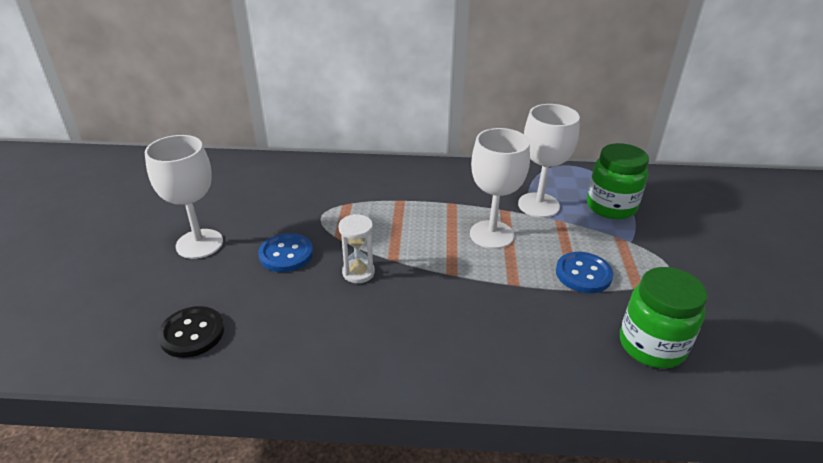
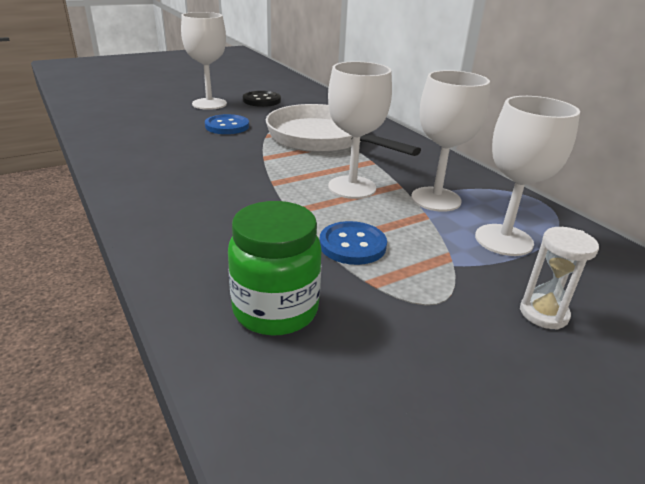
camera: 55 degrees right, 5 degrees down
black button [158,306,224,358] -> black button moved to [243,91,281,107]
white hourglass [338,214,375,283] -> white hourglass moved to [520,227,599,330]
green jar [587,143,649,219] -> white goblet [475,96,580,256]
none -> white pan [266,104,421,156]

